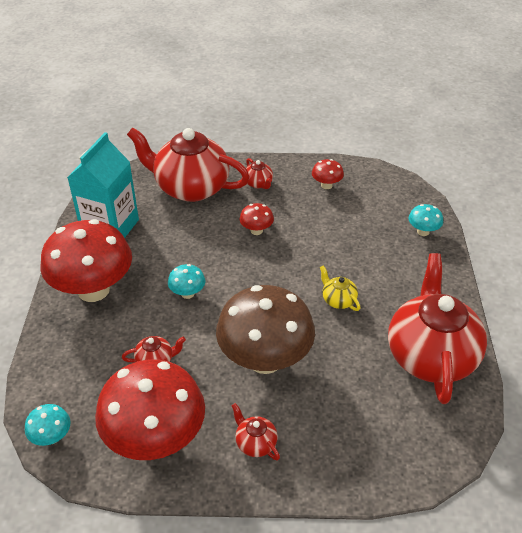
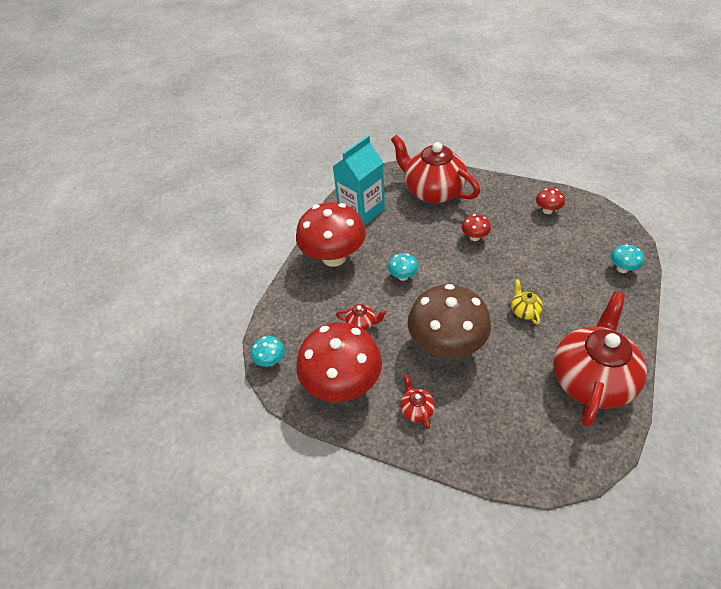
camera: 25 degrees right, 5 degrees up
red teapot [246,158,273,189] -> none

